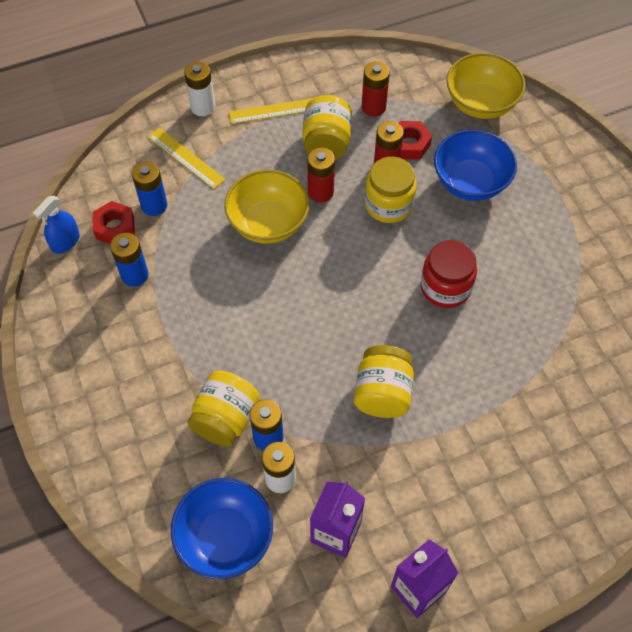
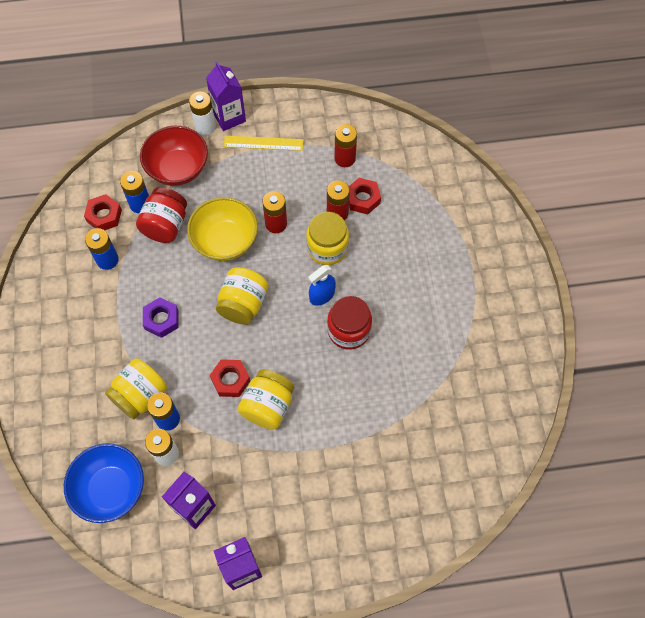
camera: 15 degrees right, 5 degrees up
blue spray bottle [33,196,80,254] -> blue spray bottle moved to [308,265,336,306]
yellow ruler [148,128,226,189] -> red bowl [140,126,208,186]
yellow jar [302,95,352,160] -> yellow jar moved to [216,267,268,325]
blue bowl [434,130,517,201] -> none
yellow bowl [446,53,525,119] -> none
none -> red jar [136,187,187,243]
none -> purple nut [143,297,179,338]
none -> purple carton [206,62,246,131]
none -> red nut [210,359,250,397]

